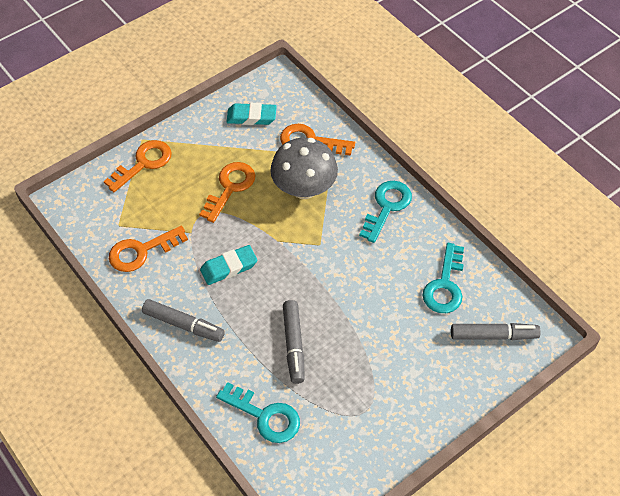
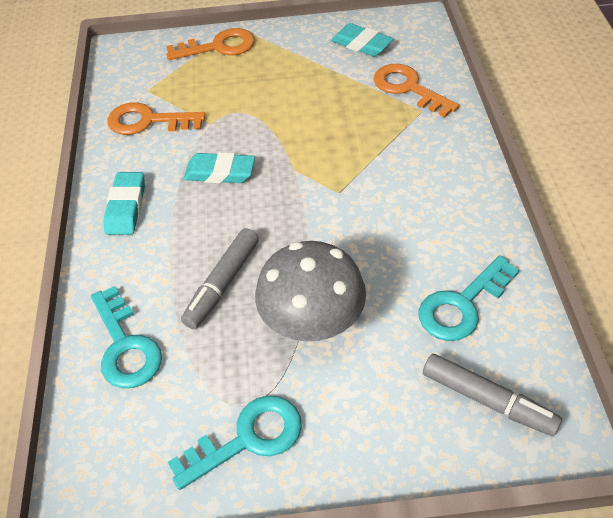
camera: 35 degrees right, 5 degrees down
grey marker [142,299,225,342] -> turquoise eraser [103,172,145,235]
orange key [199,162,255,223] -> none
grey mushroom [270,138,338,199] -> grey mushroom moved to [255,241,366,341]
turquoise key [359,181,412,243] -> turquoise key moved to [168,395,302,490]

